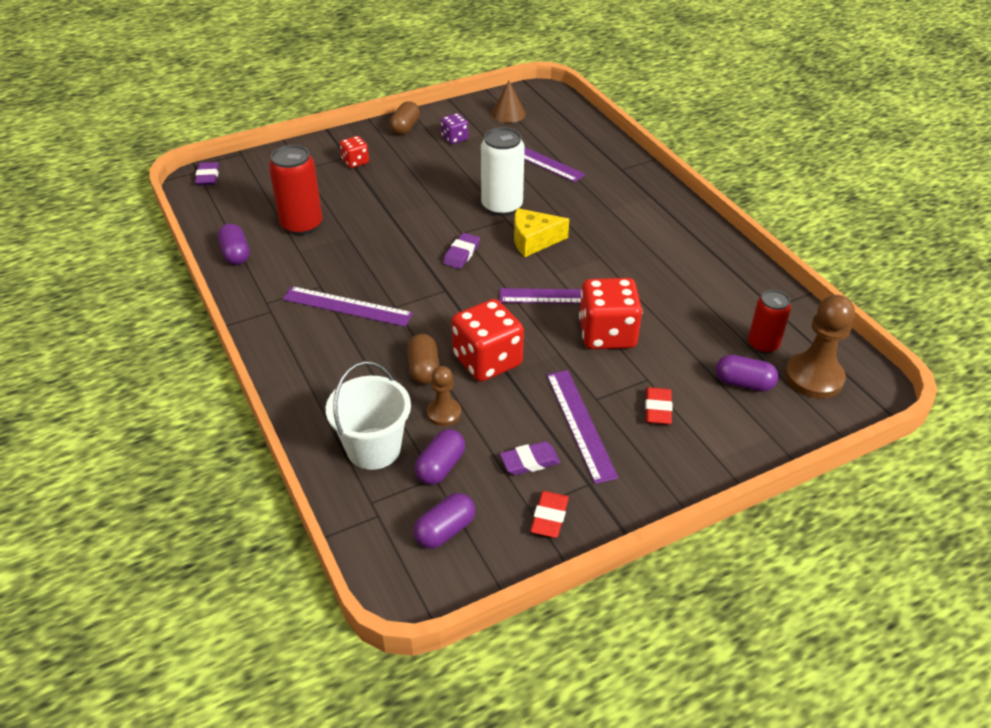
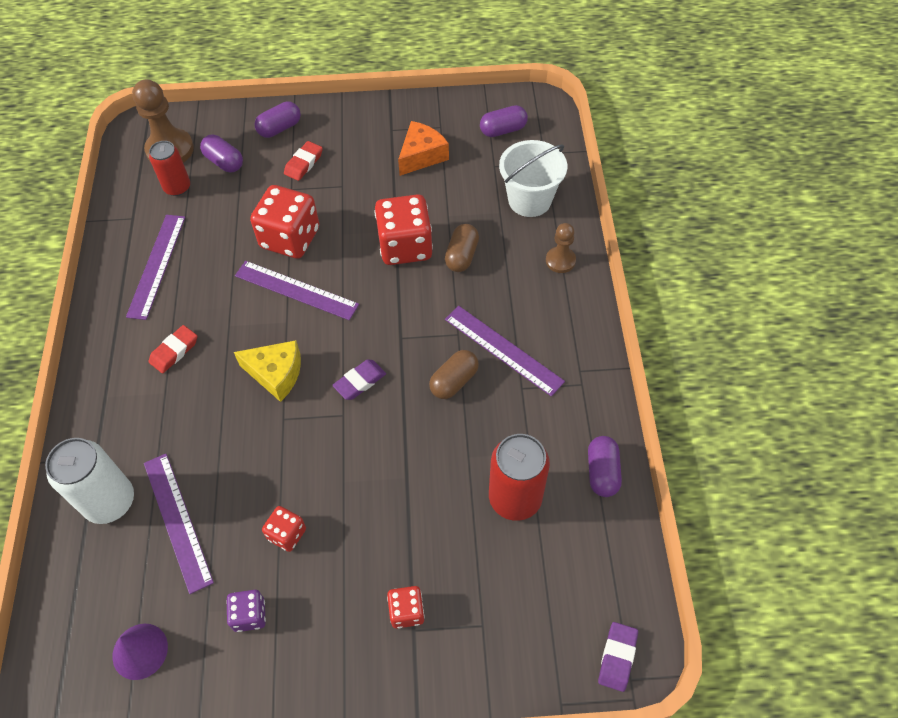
camera: 155 degrees left, 15 degrees up
brown capsule [389,101,420,135] -> brown capsule moved to [429,350,479,399]
purple capsule [414,429,465,485] -> purple capsule moved to [255,101,301,138]
brown pawn [427,366,461,426] -> brown pawn moved to [546,223,576,273]
white can [481,127,525,216] -> white can moved to [45,438,134,524]
brown cone [491,81,526,123] -> purple cone [112,624,168,680]
purple eraser [500,441,561,475] -> orange cheese [398,121,449,176]
red eraser [530,491,569,538] -> red eraser moved to [149,325,198,374]
purple ruler [547,370,619,484] -> purple ruler moved to [126,215,185,320]
none -> red dice [262,506,306,552]

